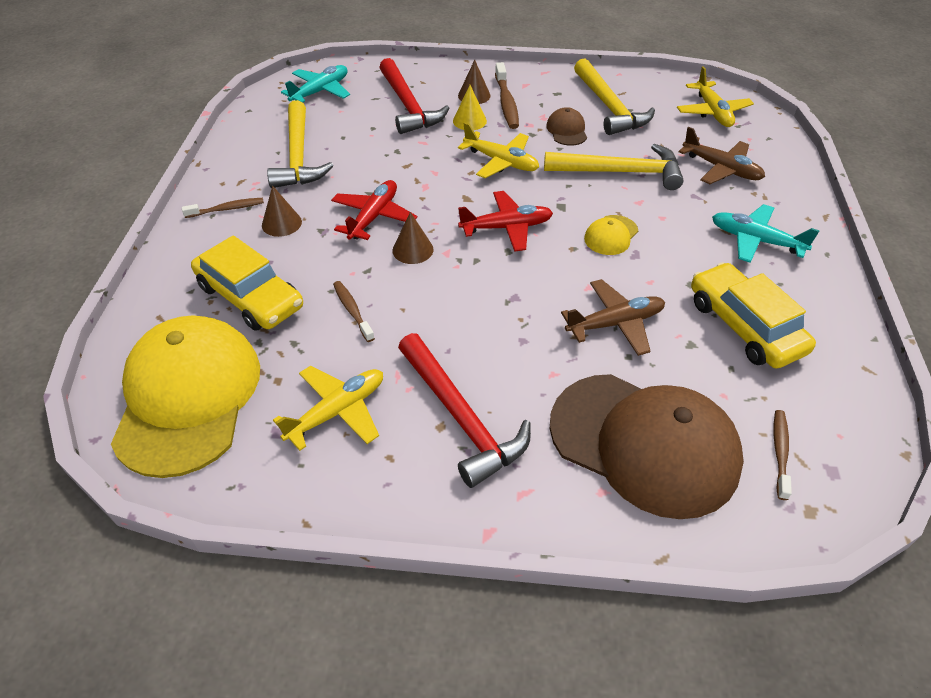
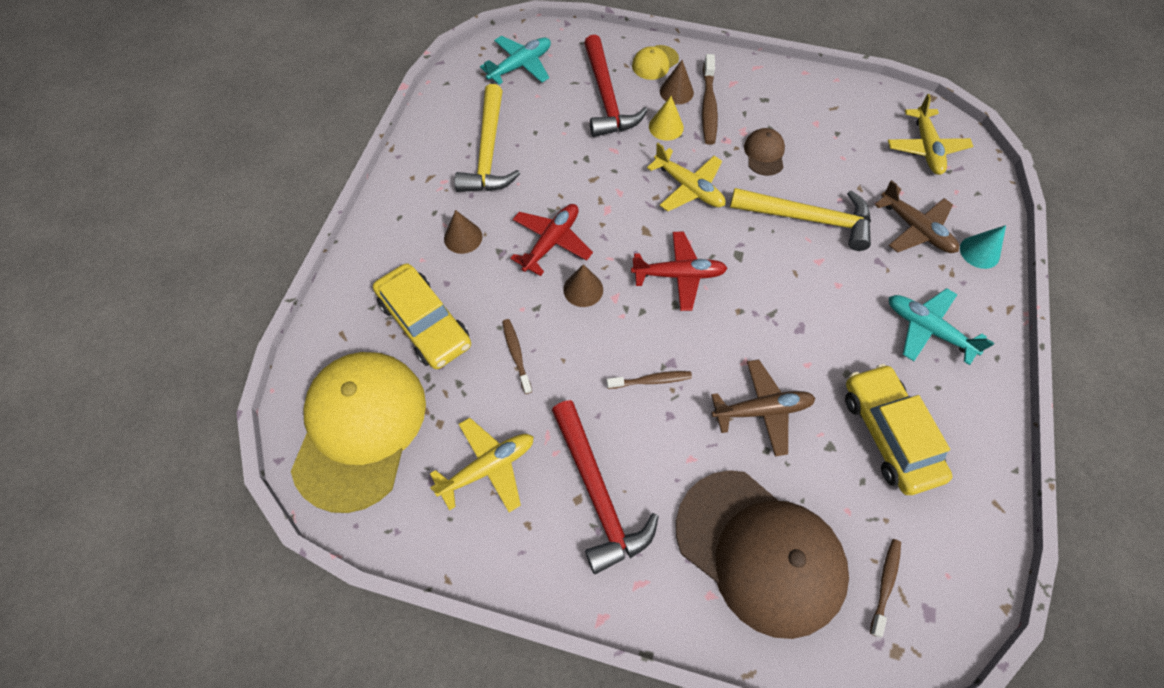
camera: 10 degrees right, 15 degrees up
brown toothbrush [182,198,264,218] -> brown toothbrush moved to [606,371,692,389]
yellow hammer [574,59,655,135] -> none
yellow cap [584,215,638,255] -> yellow cap moved to [632,45,679,80]
none -> turquoise cone [960,225,1006,269]

